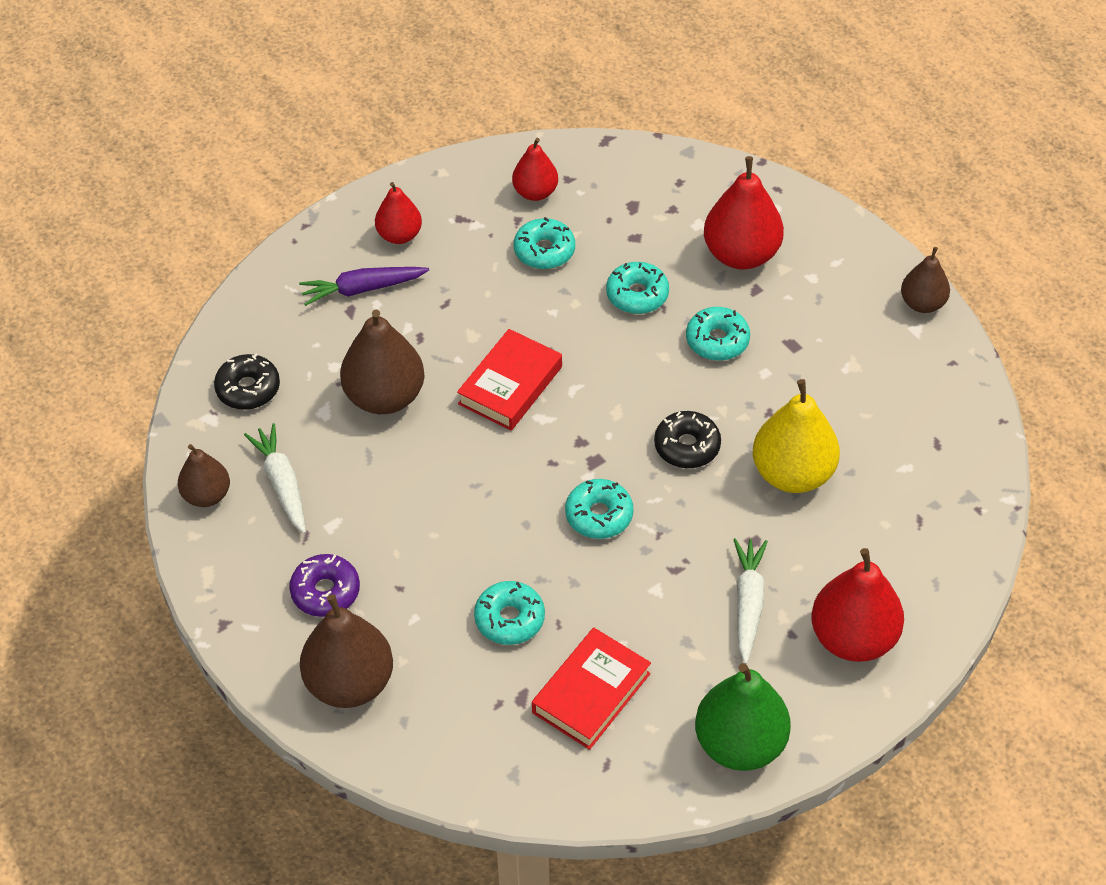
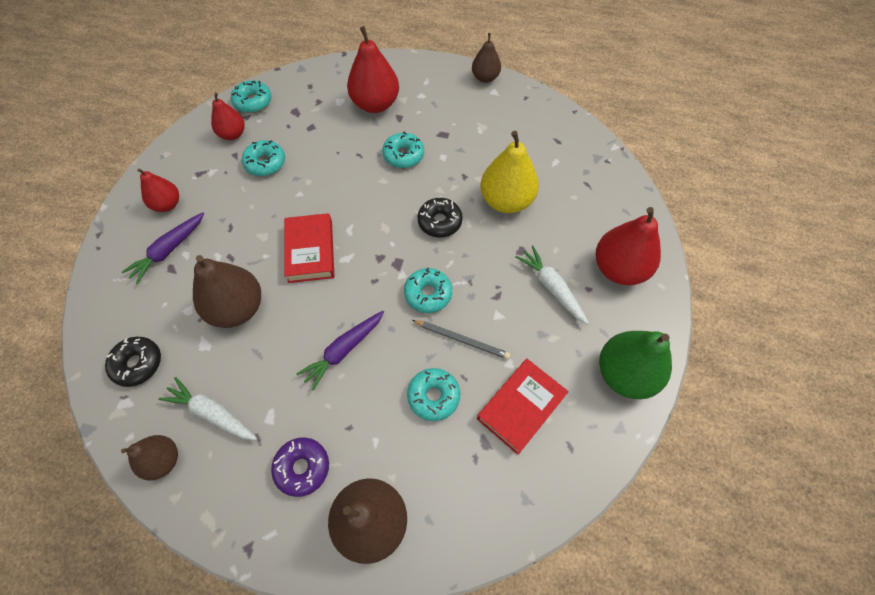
camera: 40 degrees left, 10 degrees up
red book [532,628,651,750] -> red book turned 45 degrees clockwise [477,359,569,455]
turquoise donut [606,262,669,314] -> turquoise donut moved to [231,80,272,113]
none -> purple carrot [296,311,384,391]
none -> grey pencil [412,320,511,359]

